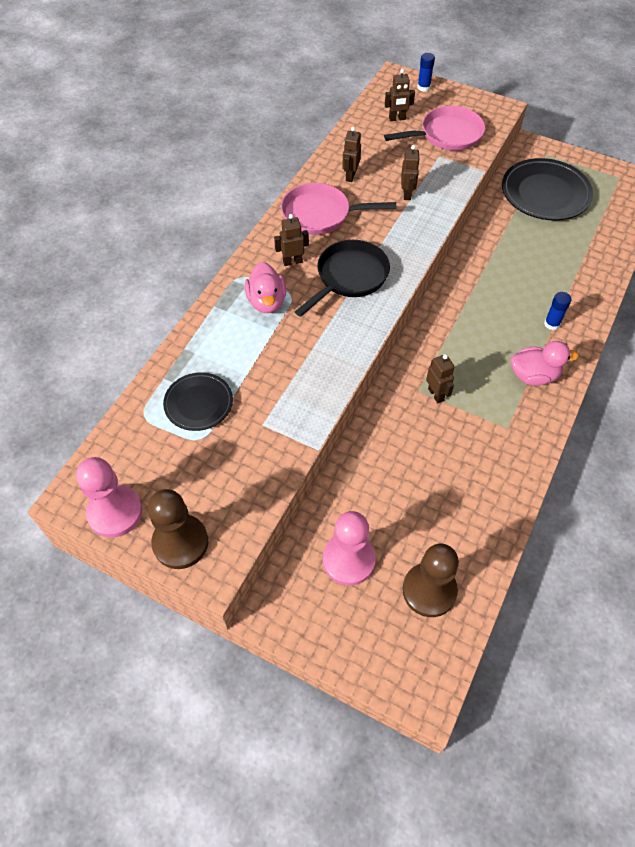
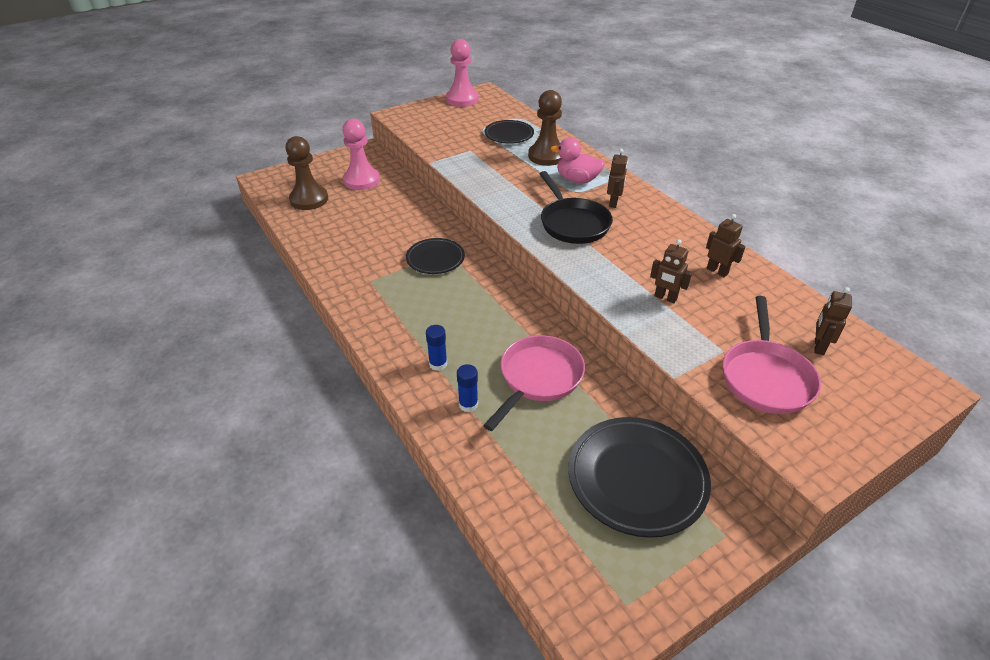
camera: 120 degrees right, 15 degrees down
brown pawn [148,489,208,569] -> brown pawn moved to [528,90,562,166]
pink pan [281,183,396,235] -> pink pan moved to [483,335,585,431]
blue glue stick [417,53,435,92] -> blue glue stick moved to [457,364,478,412]
brown robot [426,354,454,403] -> black plate [406,238,465,274]
pink duck [511,341,579,386] -> none

